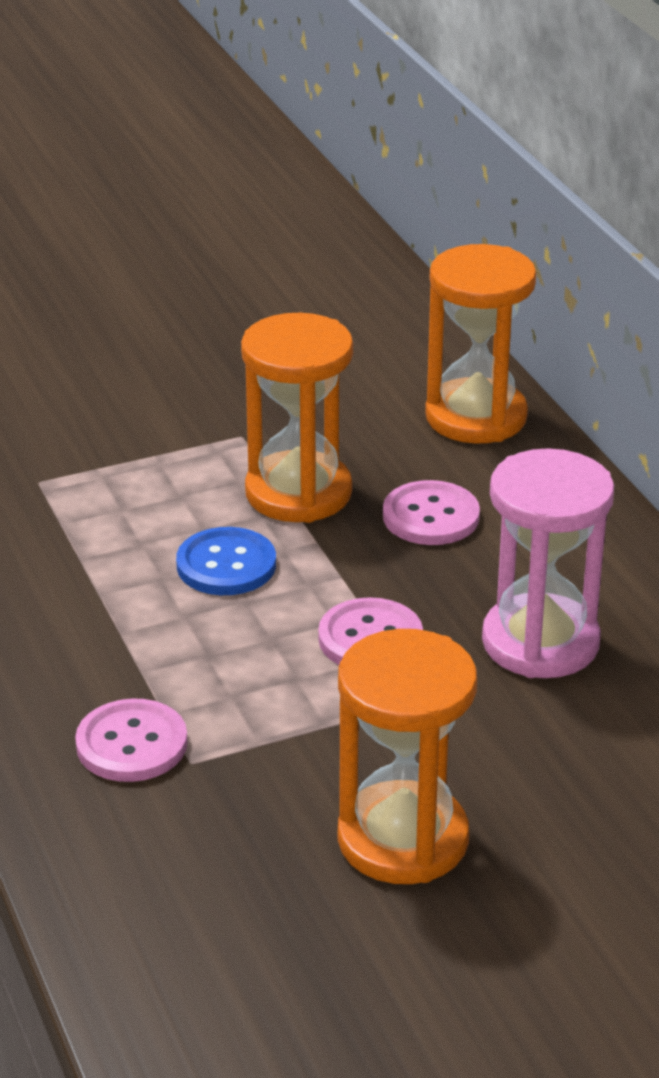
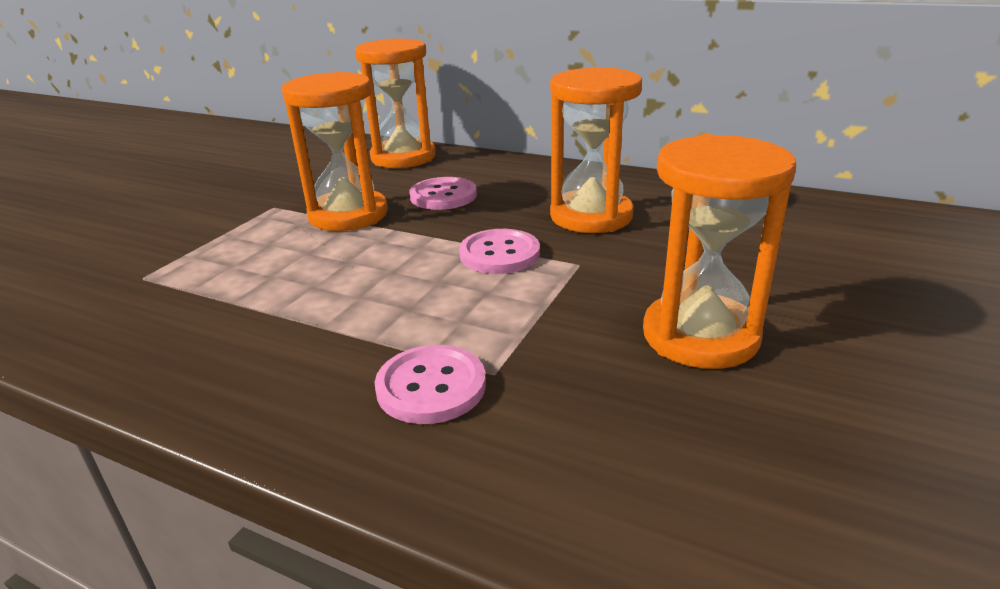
camera: 40 degrees left, 5 degrees down
blue button [176,527,276,595] -> none
pink hourglass [482,448,614,678] -> orange hourglass [550,68,642,233]

